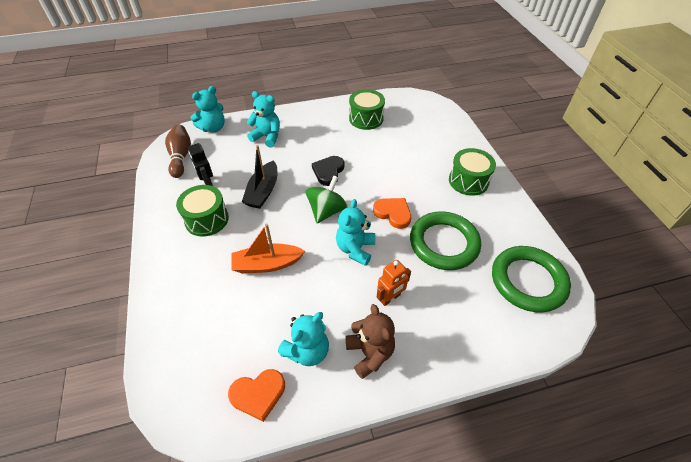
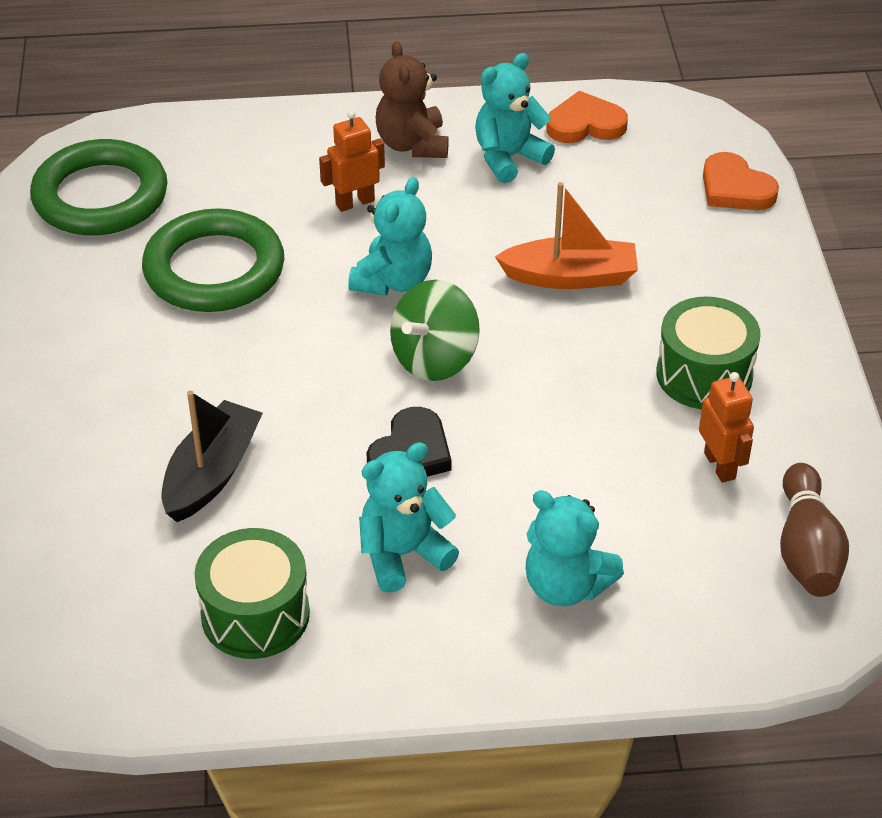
camera: 170 degrees left, 5 degrees down
black robot [188,141,213,186] -> orange robot [699,372,754,483]
turquoise teddy bear [191,86,225,132] -> turquoise teddy bear moved to [359,442,459,593]
black boat [242,145,277,209] -> black boat moved to [161,390,263,522]
orange heart [373,198,411,229] -> orange heart moved to [703,152,779,210]
green drum [449,148,496,196] -> none

